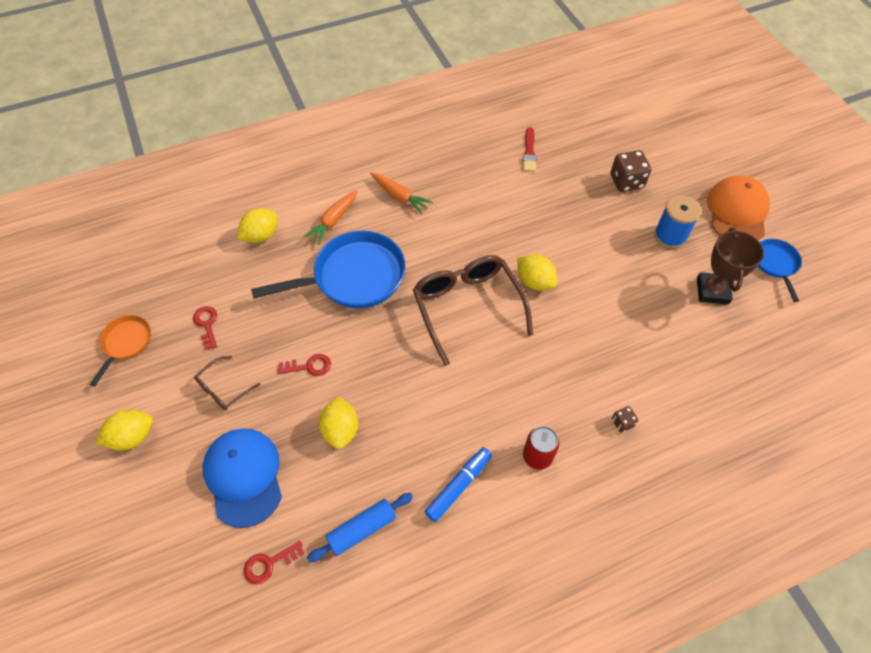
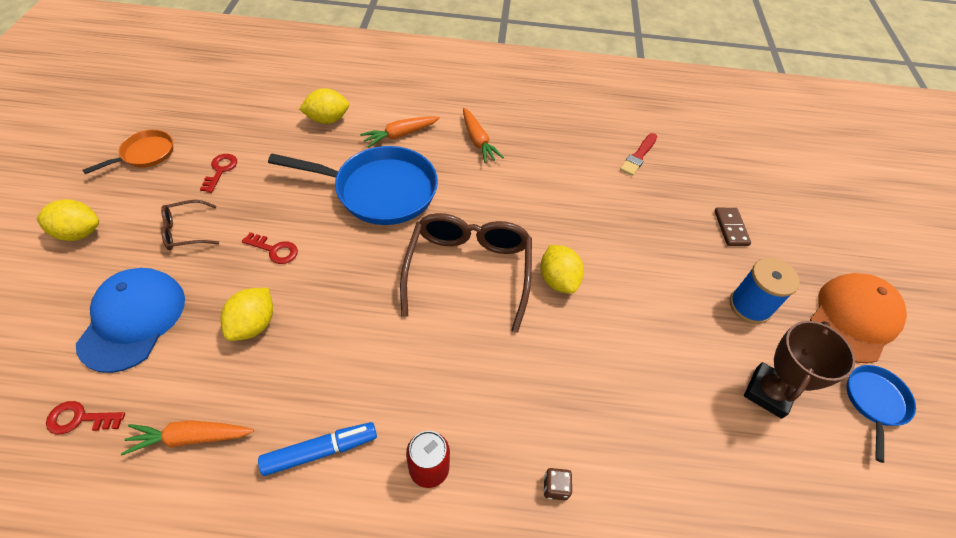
camera: 25 degrees right, 5 degrees down
blue rolling pin [307,493,413,562] -> orange carrot [121,420,254,455]
brown dice [611,150,651,192] -> brown domino [714,208,751,246]

